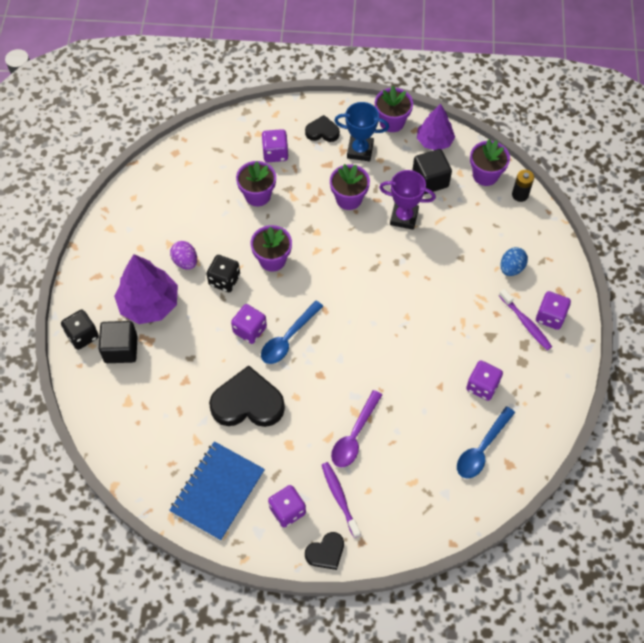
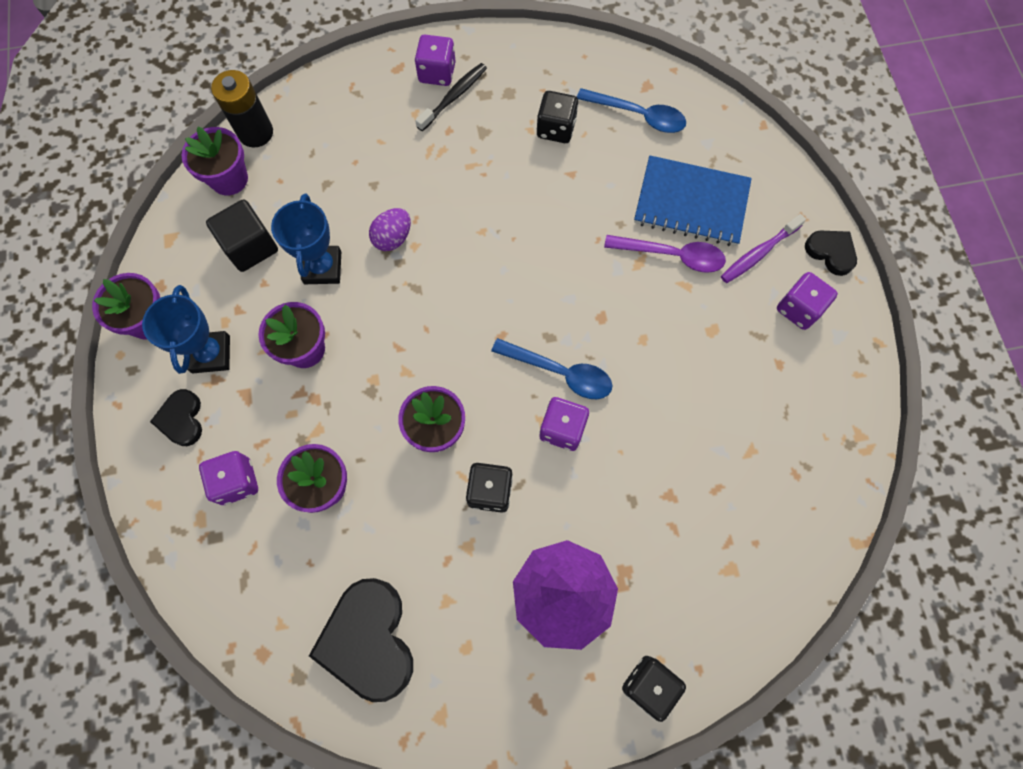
camera: 105 degrees left, 10 degrees up
black cube [99,321,138,363] -> none
blue notebook [169,441,265,541] -> blue notebook moved to [634,155,752,246]
purple egg [170,241,197,270] -> purple egg moved to [369,208,411,251]
black heart [209,365,285,427] -> black heart moved to [309,578,413,702]
purple trophy [379,170,436,230] -> blue trophy [271,194,341,284]
purple tree [417,104,455,150] -> none
purple dice [466,361,503,401] -> black dice [537,91,578,143]
purple toothbrush [499,289,552,350] -> black toothbrush [415,63,487,131]
blue egg [501,247,528,276] -> none
black battery [512,170,534,202] -> black battery [211,70,273,147], size x1.52

